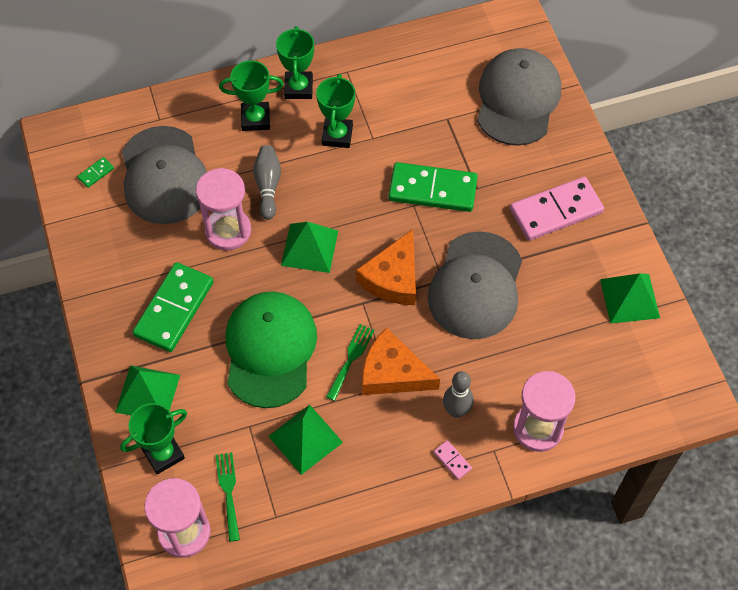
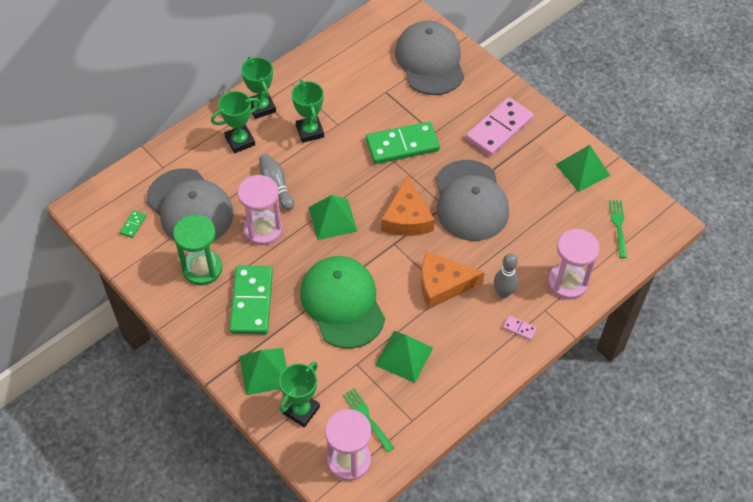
camera: 25 degrees left, 5 degrees down
green fork [326,324,374,401] -> green fork moved to [609,200,627,258]
none -> green hourglass [173,215,222,286]

